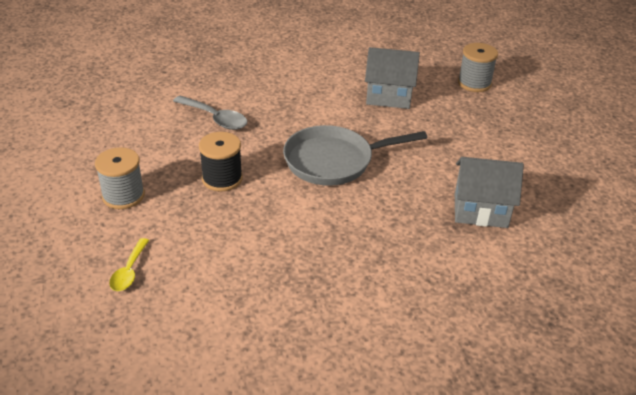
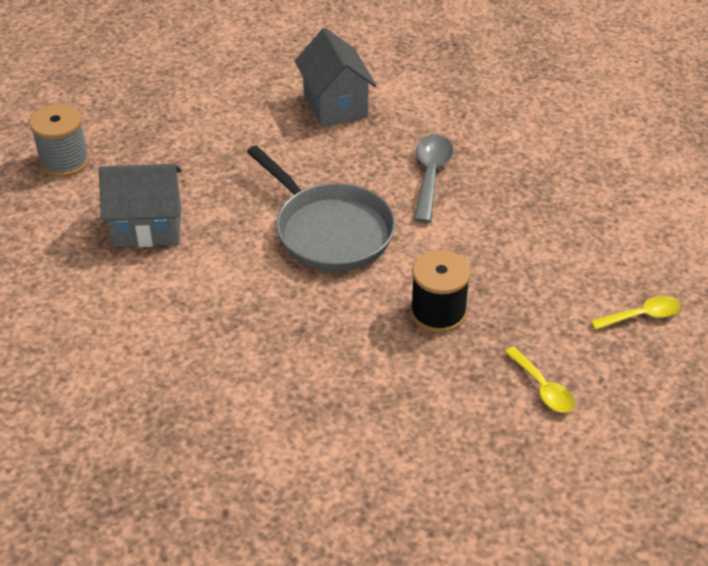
camera: 115 degrees left, 5 degrees up
grey spool [95,147,145,209] -> yellow spoon [505,347,575,413]
grey spoon [173,96,247,130] -> grey spoon moved to [414,134,453,223]
grey house [365,47,420,109] -> grey house turned 75 degrees counterclockwise [99,164,182,247]

